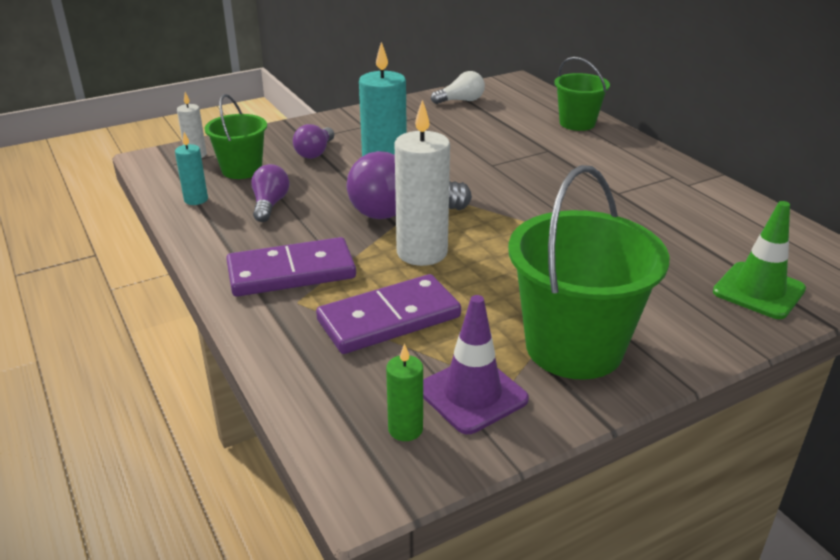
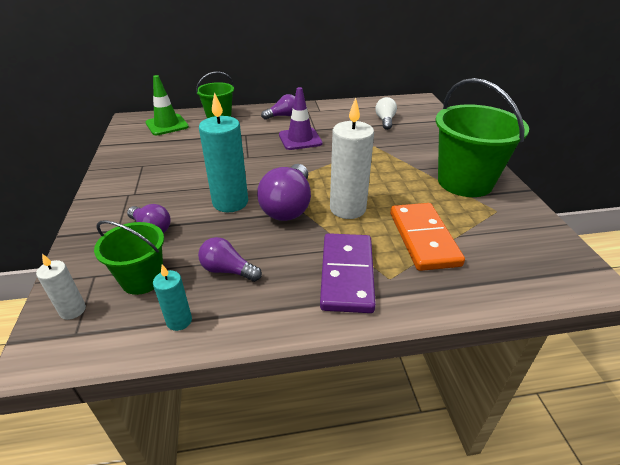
camera: 70 degrees left, 5 degrees up
purple domino [316,274,461,354] -> orange domino [390,203,465,271]
green candle [386,343,423,441] -> none
purple traffic cone [423,295,529,434] -> purple traffic cone moved to [279,87,322,150]
white light bulb [431,71,485,104] -> white light bulb moved to [375,97,397,130]
green traffic cone [713,201,806,319] -> green traffic cone moved to [146,75,189,135]
none -> purple light bulb [261,94,295,120]

